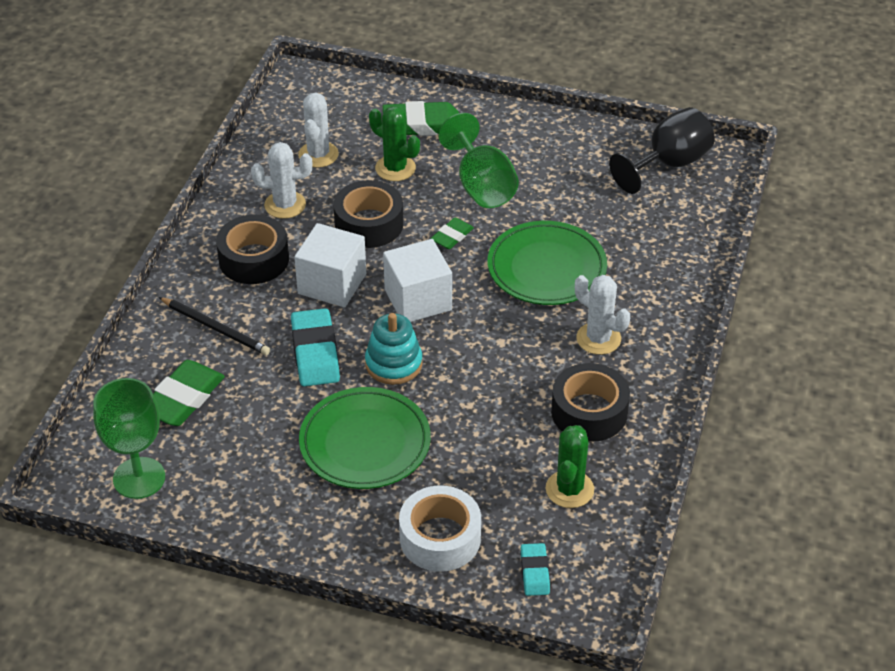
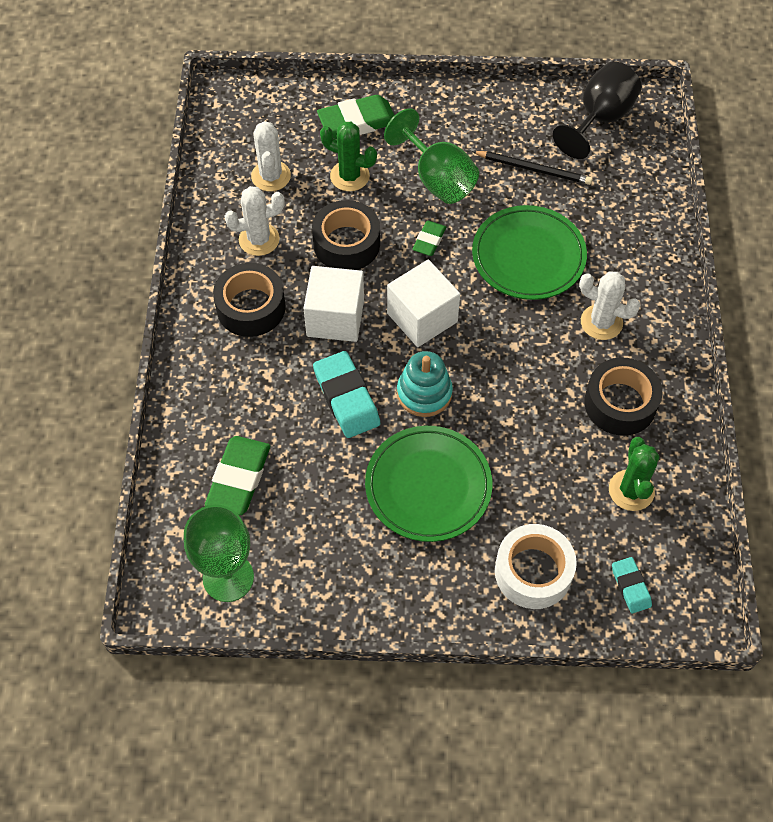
camera: 15 degrees left, 15 degrees up
black pencil [159,297,270,355] -> black pencil moved to [472,151,592,185]

